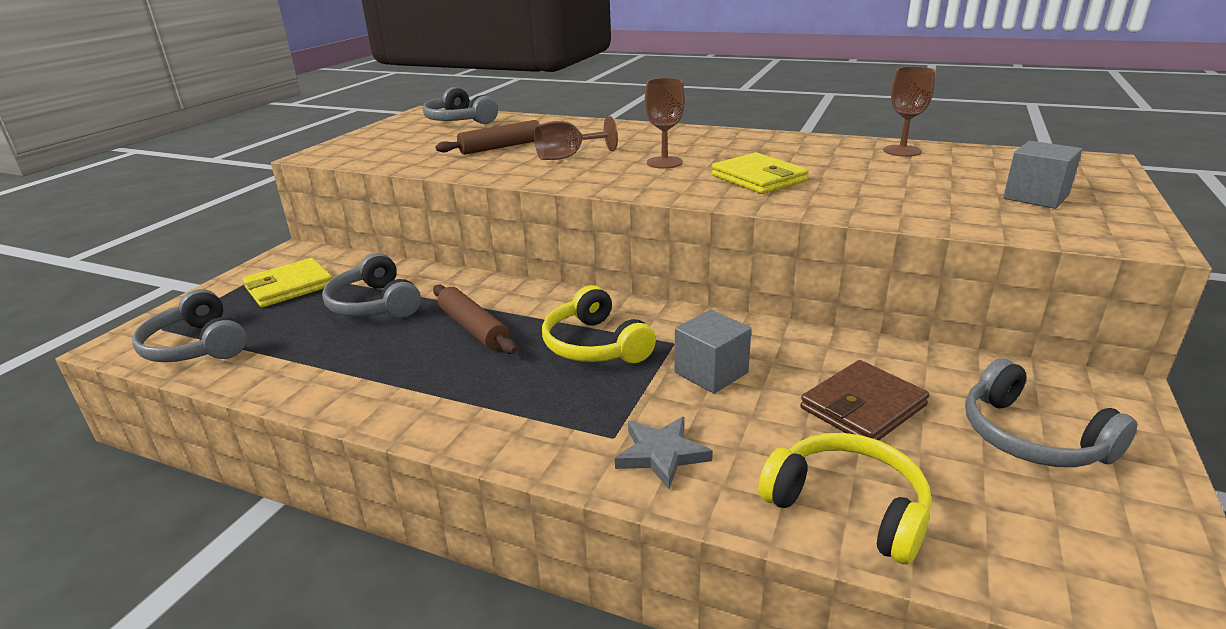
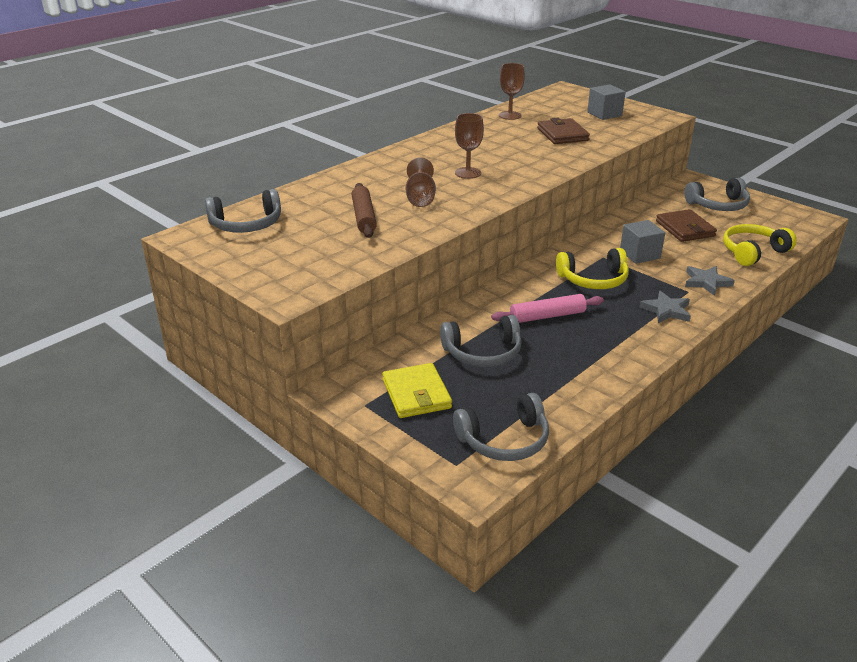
camera: 70 degrees left, 5 degrees up
brown rolling pin [433,285,517,354] -> pink rolling pin [491,294,604,323]
yellow wallet [712,152,809,194] -> none
none -> brown wallet [537,118,590,144]
none -> grey star [639,291,691,323]

